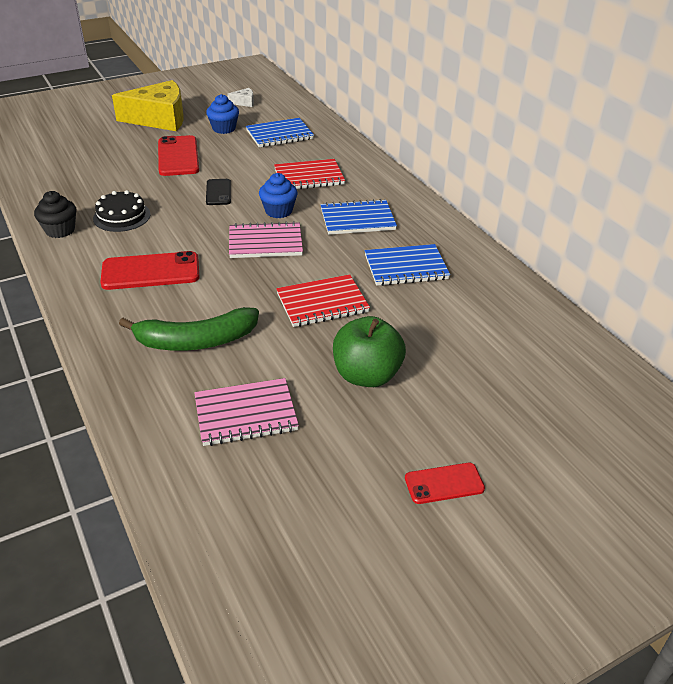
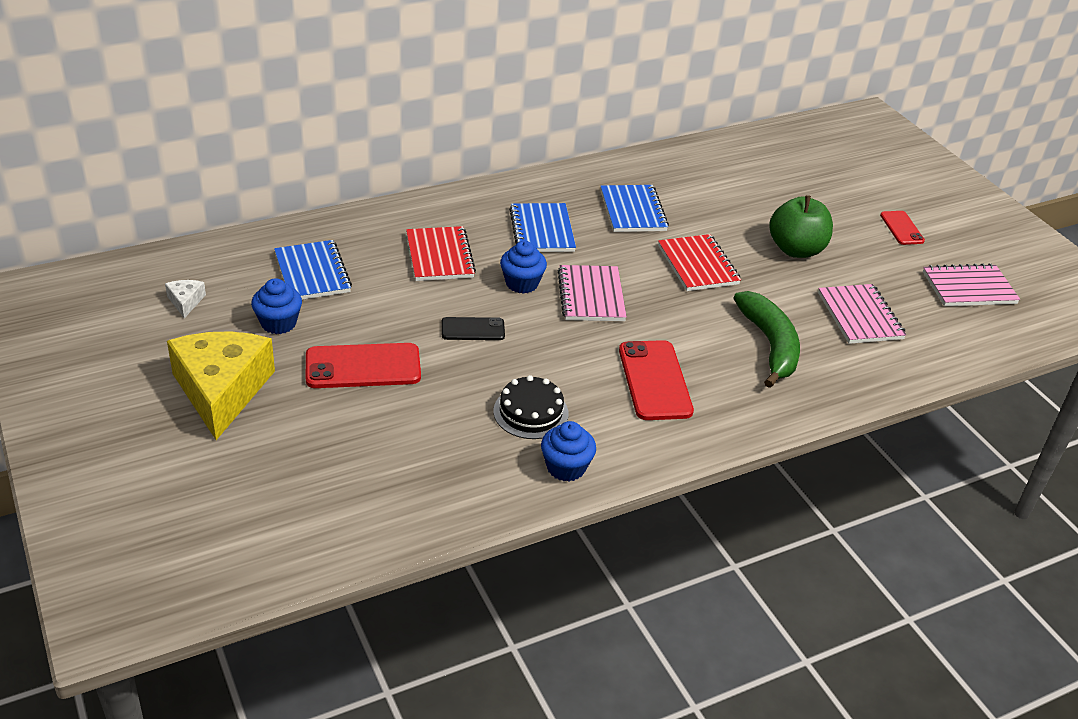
camera: 90 degrees left, 0 degrees up
black cupcake [34,191,76,238] -> blue cupcake [541,421,596,482]
none -> pink notebook [923,263,1020,306]

